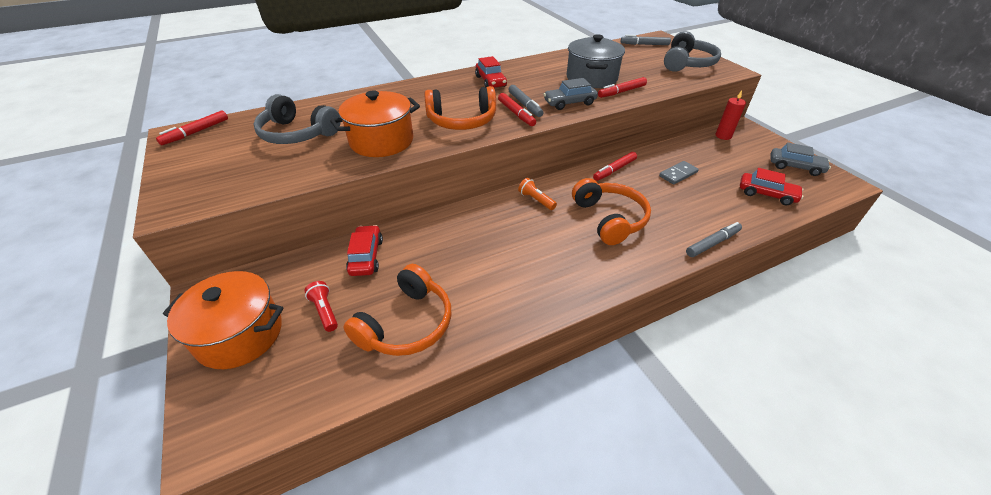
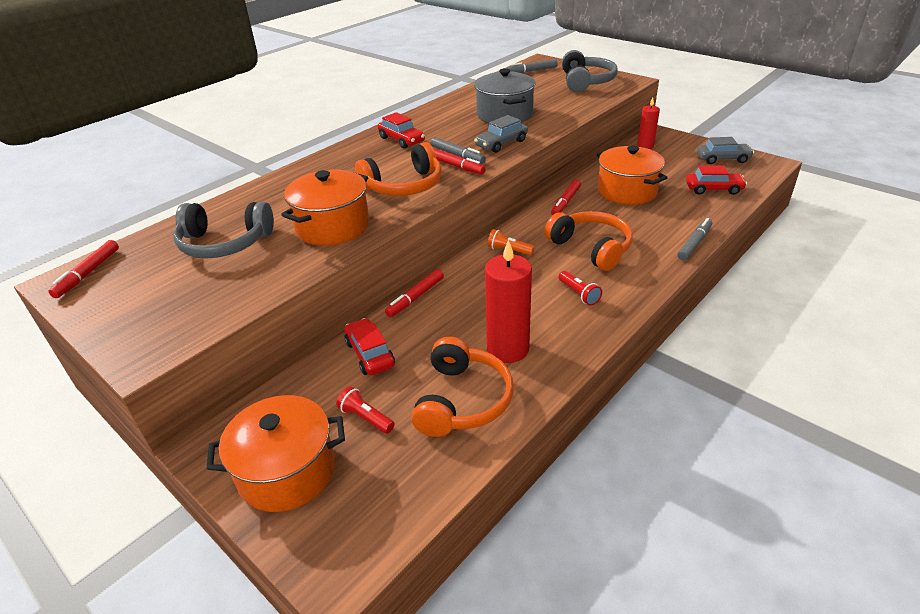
camera: 20 degrees left, 5 degrees down
red marker [598,77,647,98] -> red marker moved to [385,269,444,317]
grey domino [659,161,699,185] -> orange pot [597,146,668,205]
none -> red candle [485,239,532,363]
none -> red flashlight [559,271,602,306]

